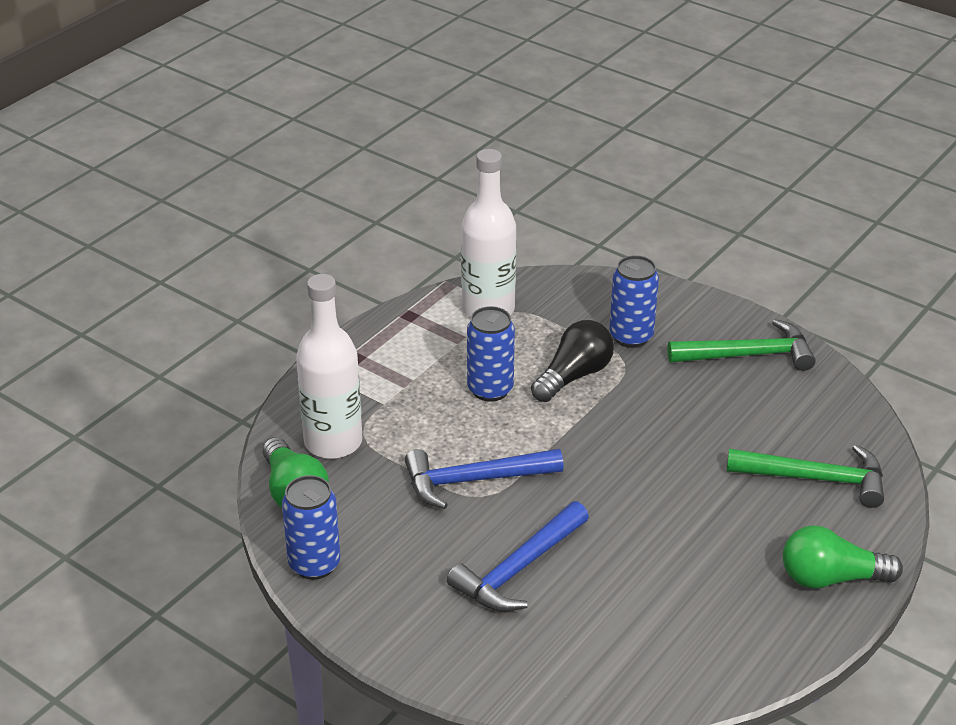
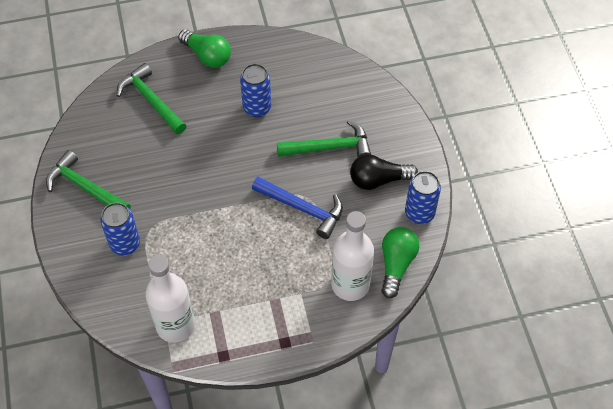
camera: 140 degrees left, 20 degrees up
blue hammer [447,501,589,612] -> green hammer [277,120,371,158]
blue can [467,306,515,402] -> blue can moved to [240,64,271,117]
black light bulb [531,320,614,402] -> black light bulb moved to [350,154,418,190]

